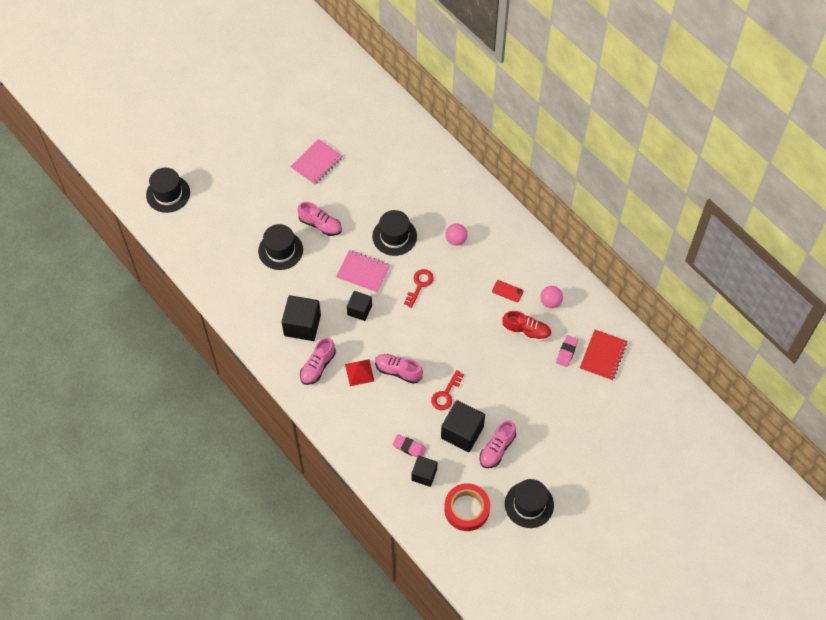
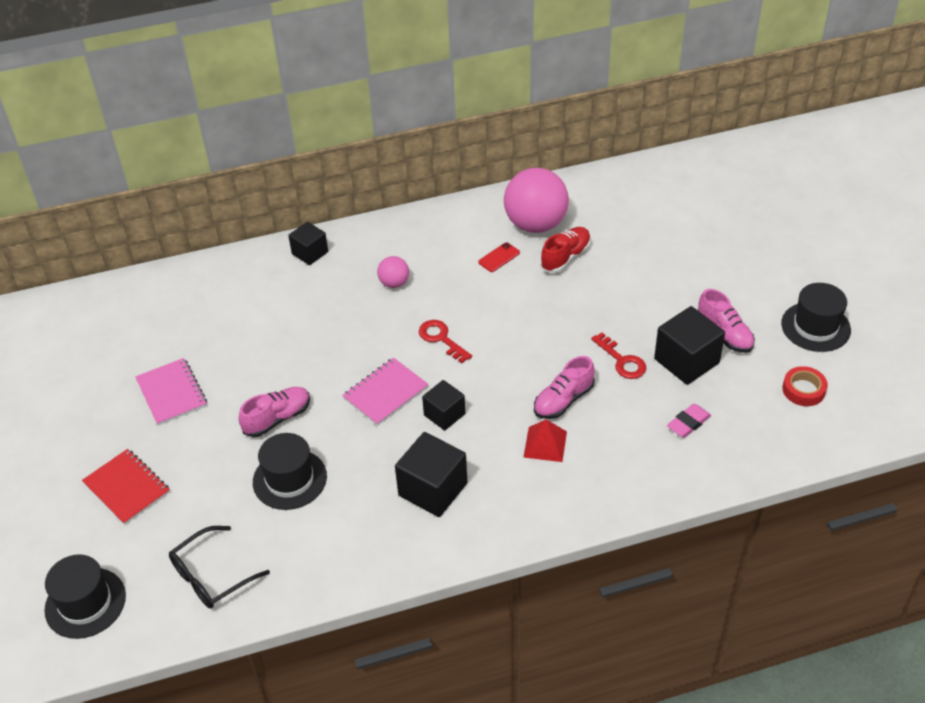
camera: 65 degrees left, 15 degrees down
pink shoe [300,337,336,385] -> none
black hat [372,210,417,256] -> none
black cube [412,456,438,487] -> black cube moved to [288,222,328,265]
red tape [444,483,490,531] -> red tape [782,366,828,406], size x0.64
pink ball [540,286,563,308] -> pink ball [504,168,569,233], size x2.10
pink eraser [556,335,578,367] -> none
red notebook [580,330,627,381] -> red notebook moved to [82,449,170,525]
none -> black glasses [169,526,270,609]

